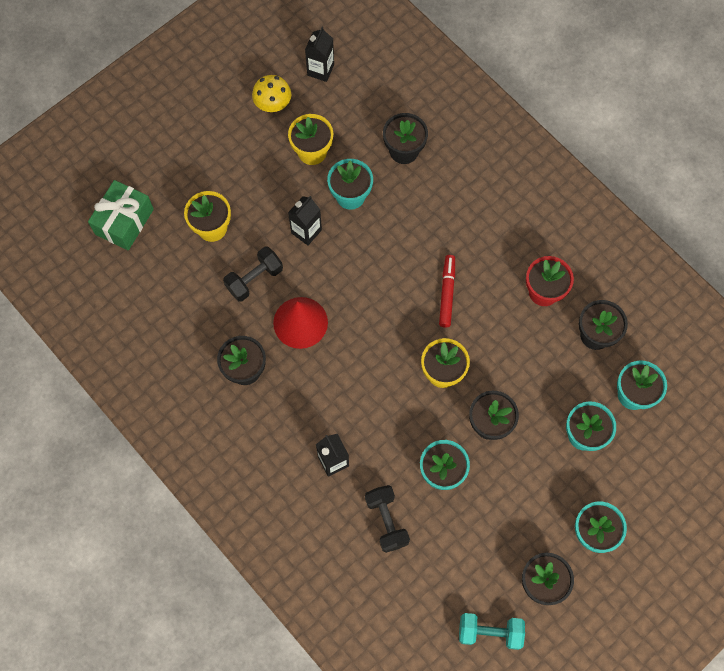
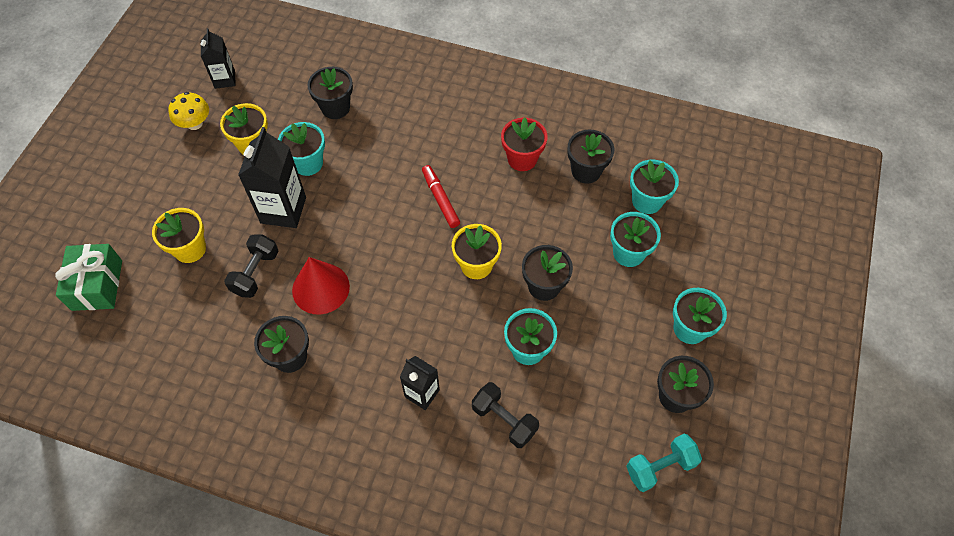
camera: 30 degrees left, 10 degrees down
black carton [288,196,322,246] -> black carton [238,127,306,228], size x1.66

